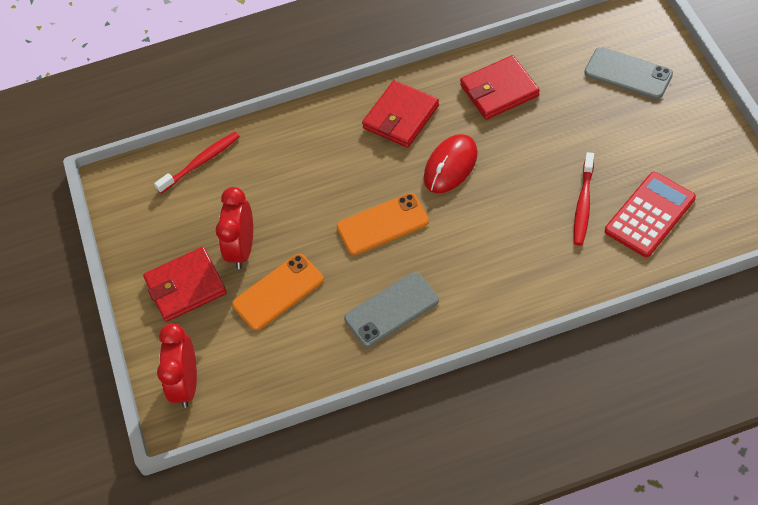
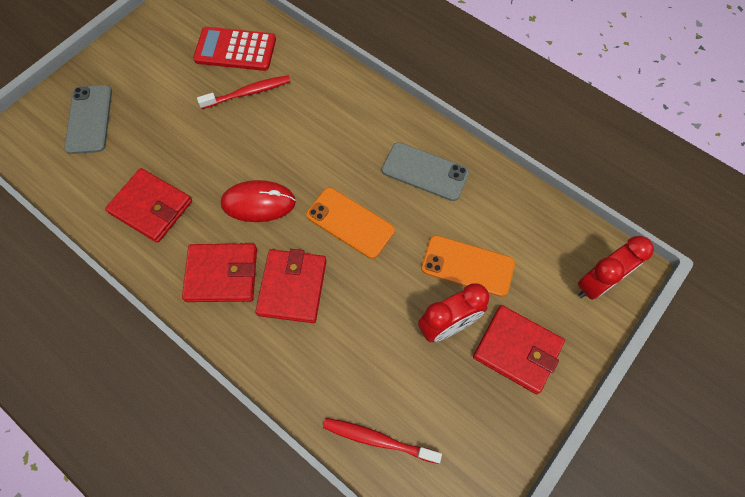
camera: 130 degrees left, 10 degrees up
none -> red wallet [255,249,327,323]

